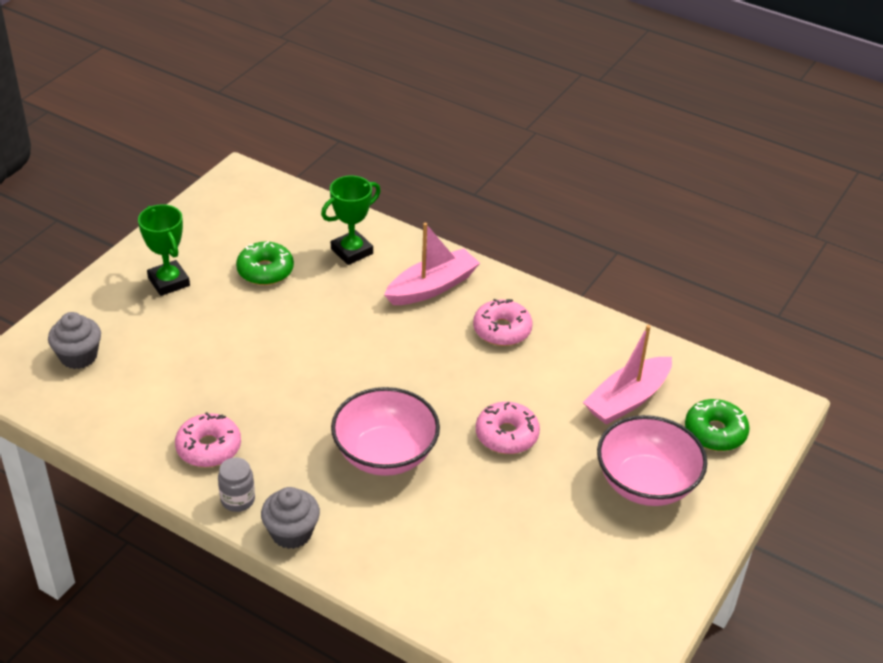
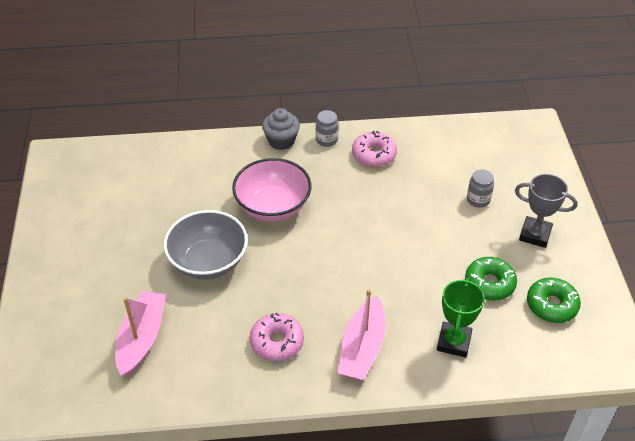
camera: 145 degrees right, 5 degrees up
grey cupcake [48,312,101,369] -> none
green trophy [138,204,190,296] -> grey trophy [515,174,577,248]
pink donut [476,402,540,454] -> grey bowl [164,210,248,280]
pink bowl [597,415,707,506] -> none
green donut [685,399,750,451] -> green donut moved to [527,278,581,323]
none -> grey jar [467,169,494,208]

